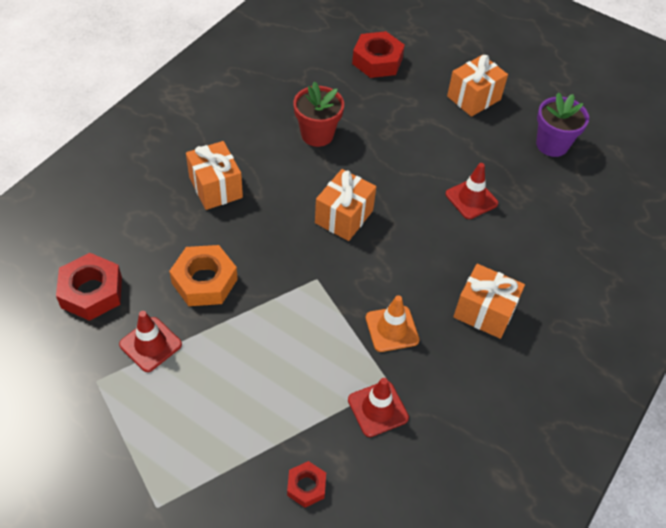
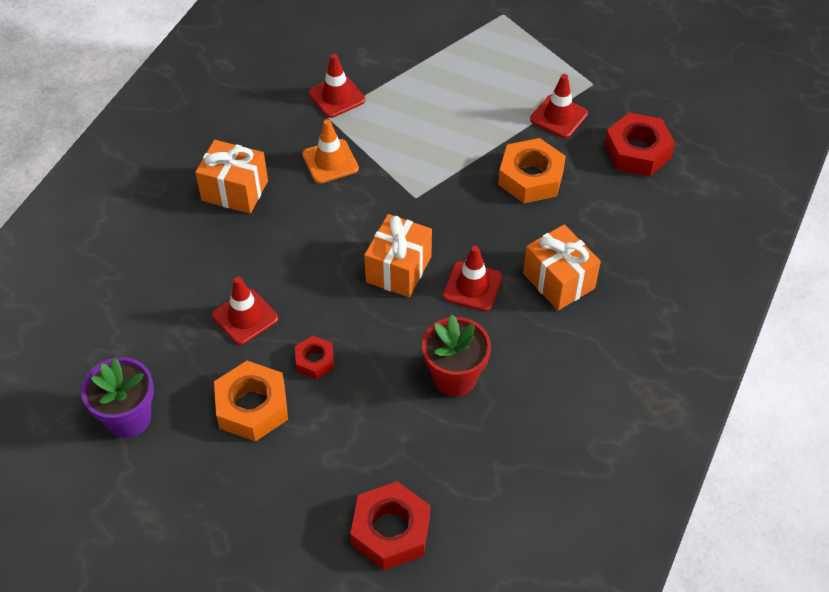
camera: 175 degrees right, 0 degrees up
red nut [287,461,326,508] -> red nut moved to [295,336,334,379]
orange gift [447,55,508,117] -> none
none -> orange nut [214,361,288,441]
none -> red traffic cone [443,246,502,311]

